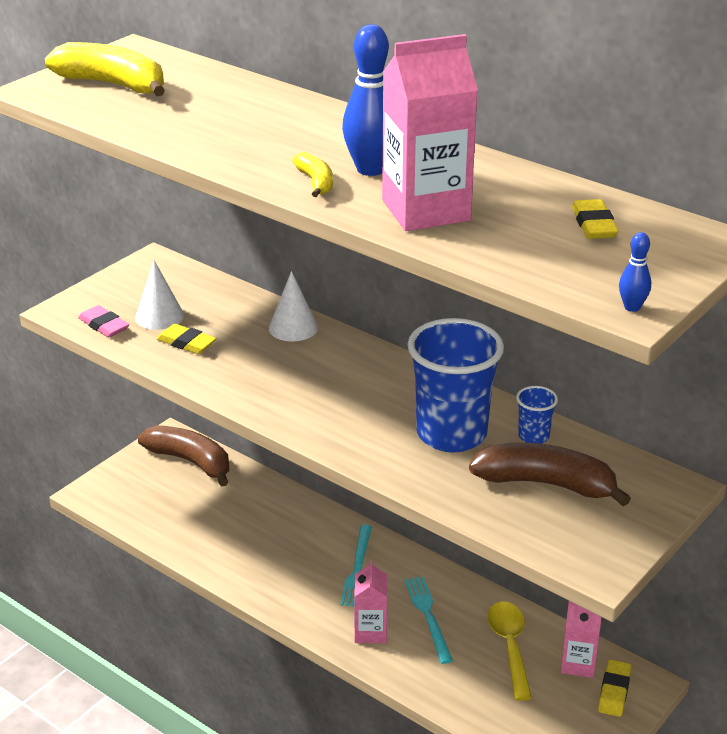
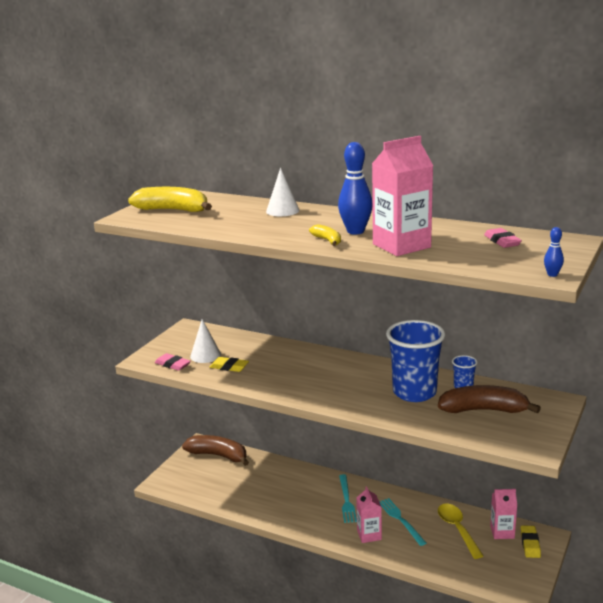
camera: 10 degrees left, 10 degrees down
white cone [269,271,318,342] -> white cone moved to [266,168,300,216]
yellow eraser [572,199,618,239] -> pink eraser [484,228,522,248]

